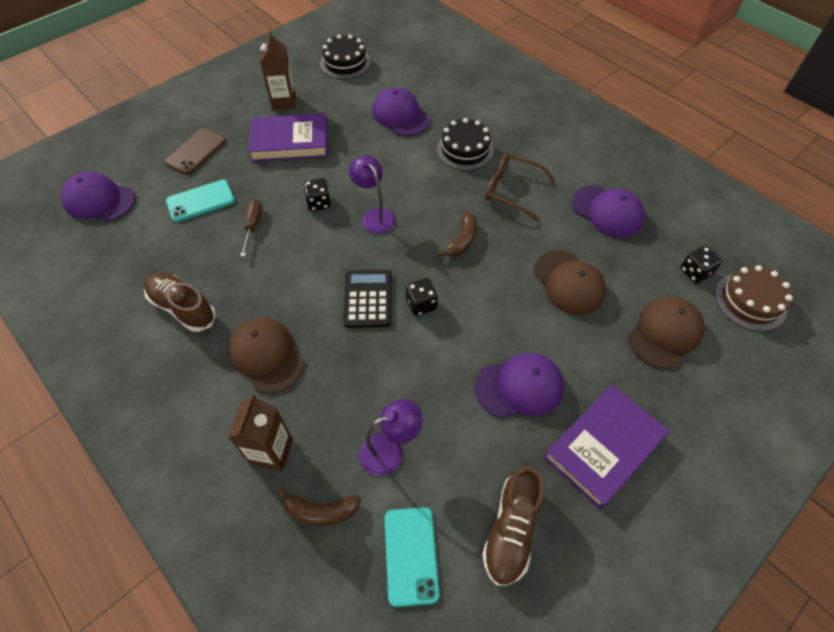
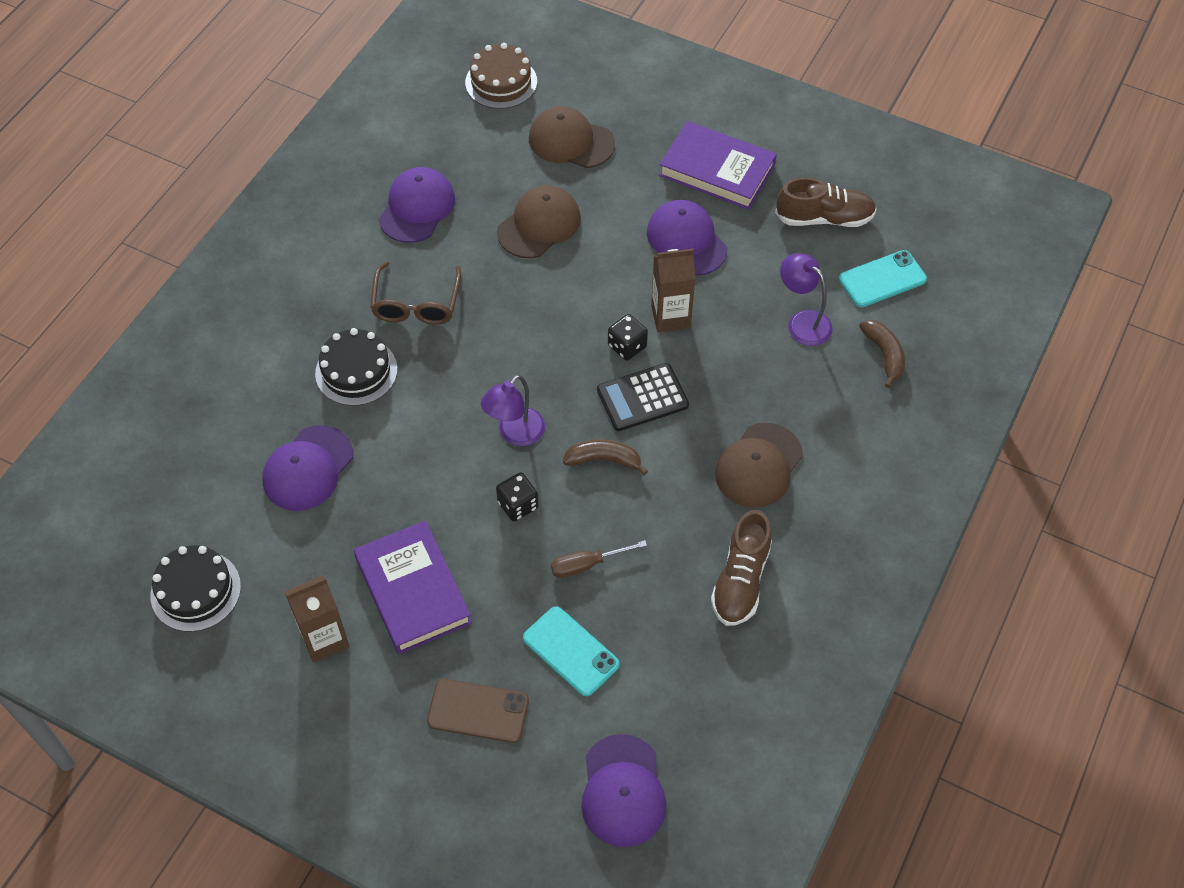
camera: 110 degrees left, 0 degrees up
brown carton [228,394,293,471] -> brown carton moved to [651,249,695,332]
brown banana [437,211,477,257] -> brown banana moved to [563,439,648,475]
black dice [680,246,722,283] -> none

